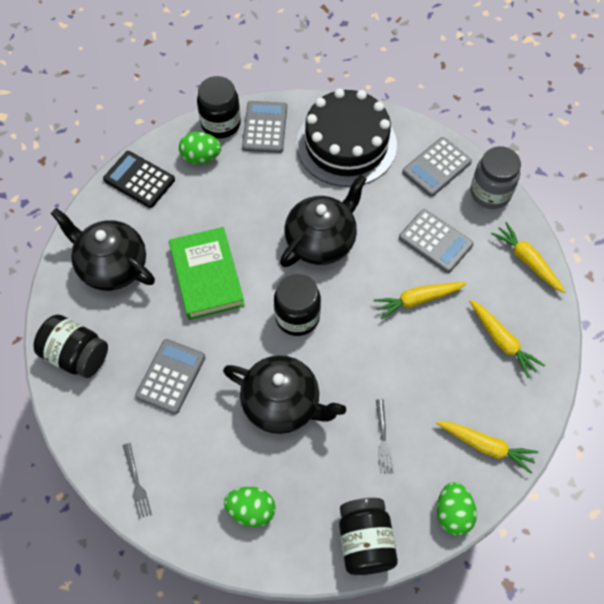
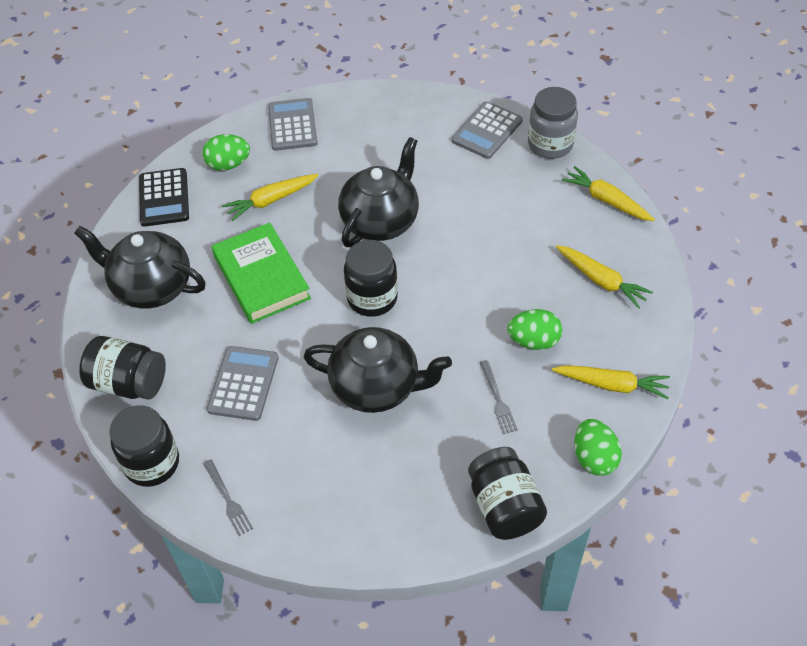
camera: 10 degrees left, 10 degrees down
black calculator [103,151,175,208] -> black calculator turned 120 degrees counterclockwise [139,168,189,227]
black jar [197,76,241,138] -> black jar moved to [109,405,179,487]
green egg [224,487,275,527] -> green egg moved to [507,309,562,350]
black cake [296,89,397,187] -> none
yellow carrot [373,282,467,319] -> yellow carrot moved to [222,174,318,222]
grey calculator [399,209,473,273] -> none

